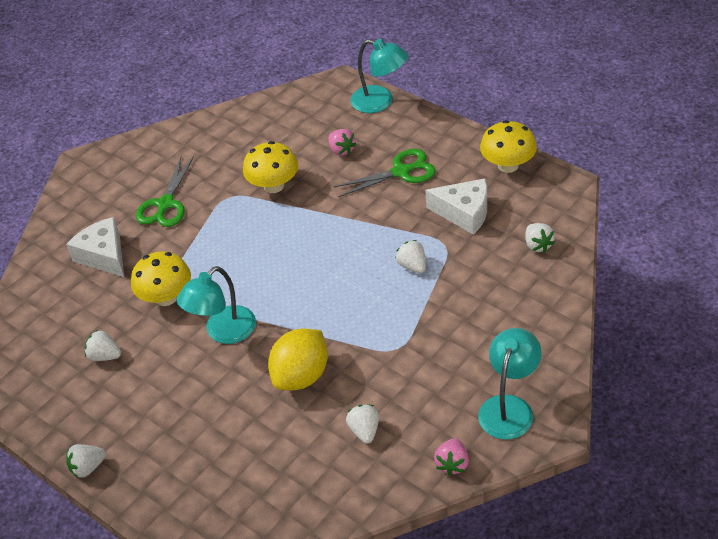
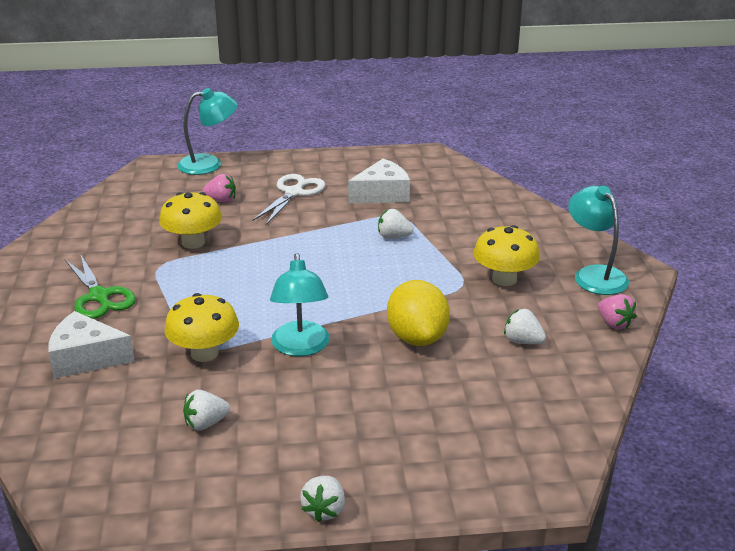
camera: 50 degrees left, 15 degrees down
green scissors [333,149,436,197] -> white scissors [252,174,325,225]
yellow mushroom [480,120,537,173] -> yellow mushroom moved to [473,225,540,286]
white strawberry [525,223,555,253] -> none

